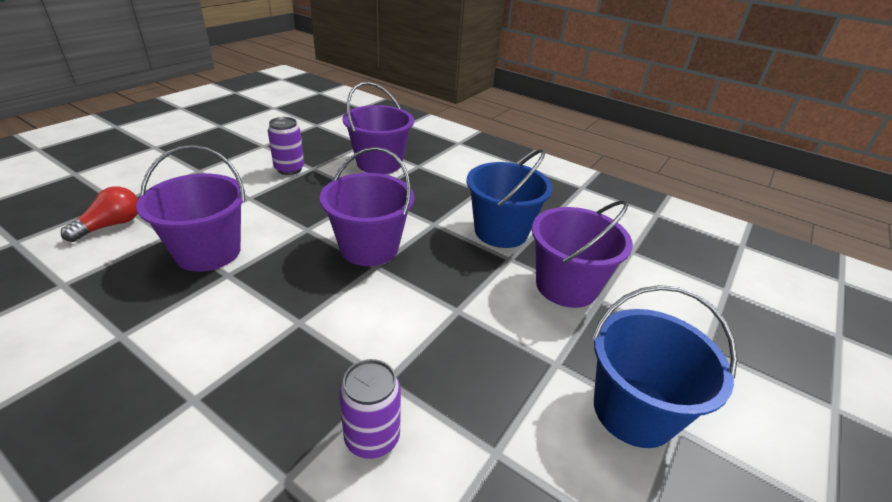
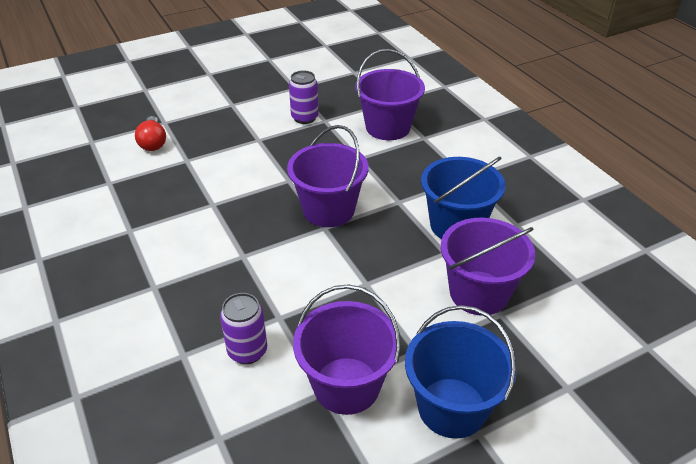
camera: 30 degrees right, 5 degrees up
red light bulb [61,186,138,242] -> red light bulb turned 105 degrees clockwise [135,116,166,151]
purple bucket [136,145,245,272] -> purple bucket moved to [293,284,401,415]

